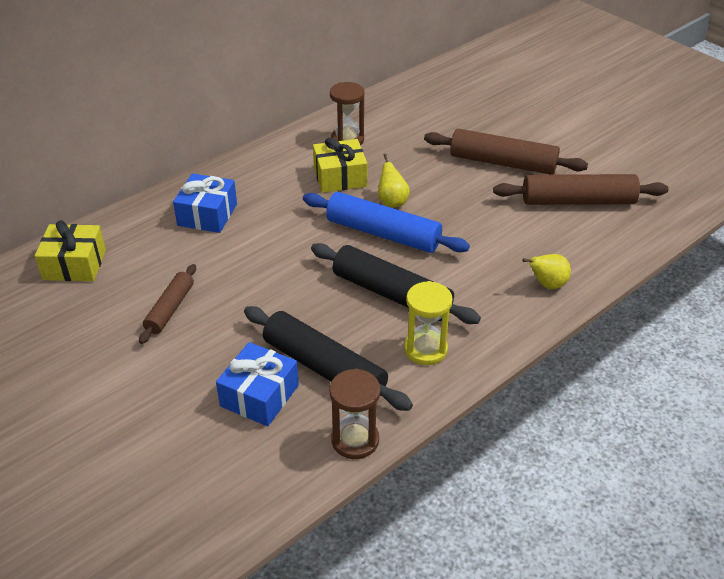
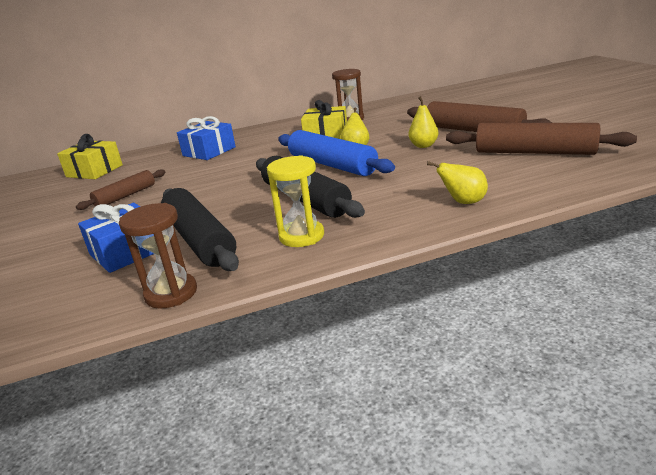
camera: 25 degrees right, 15 degrees down
none -> yellow pear [408,96,438,148]

